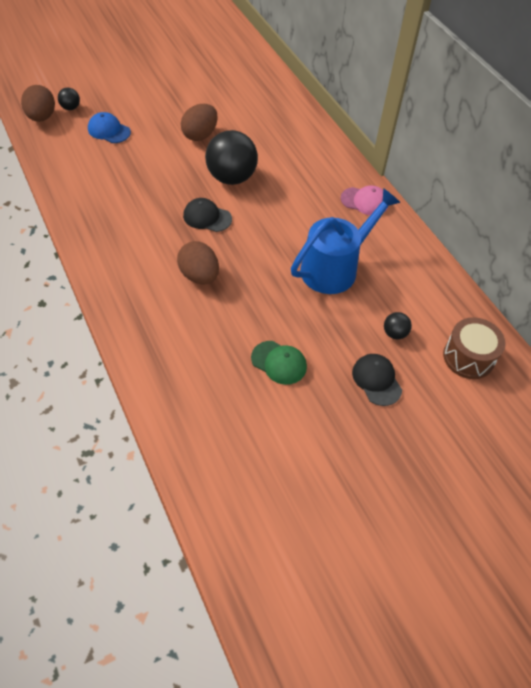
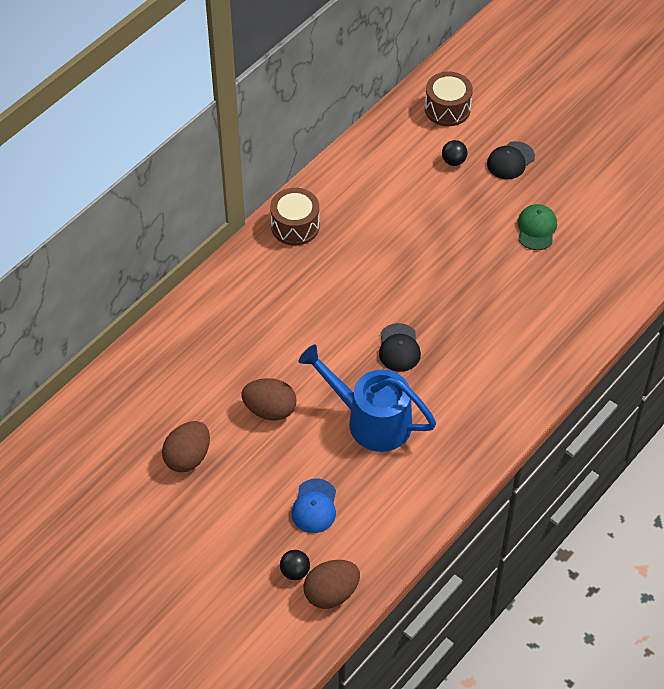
camera: 110 degrees left, 0 degrees up
brown egg [177,241,219,285] -> brown egg moved to [162,421,210,472]
black ball [205,130,258,185] -> none
blue watering can [291,188,401,294] -> blue watering can moved to [298,344,436,452]
pink cap [341,185,388,215] -> brown drum [270,188,320,246]

